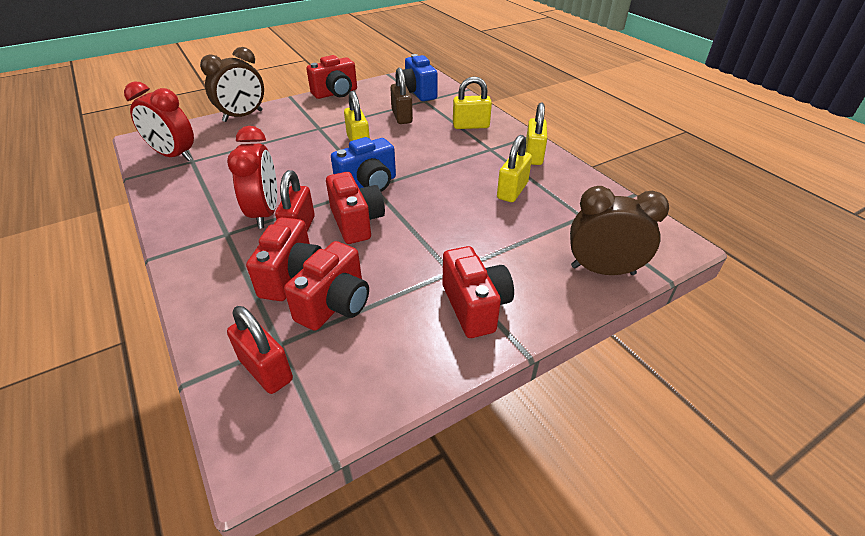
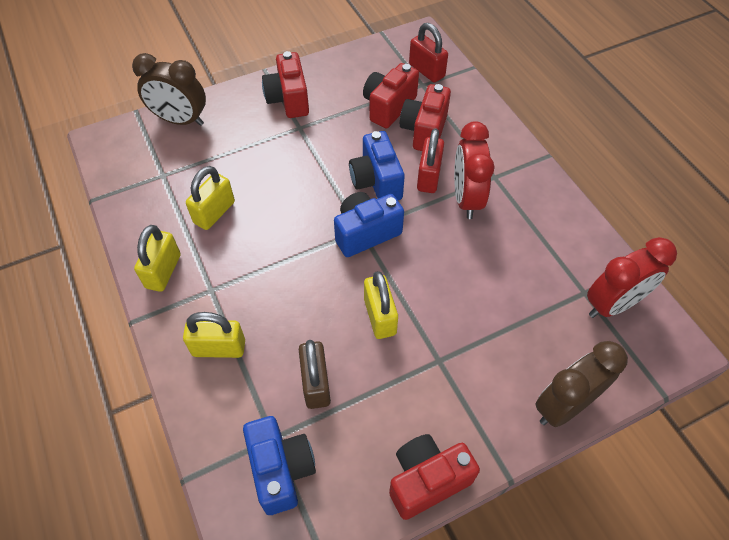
camera: 175 degrees left, 15 degrees up
red clock [124,81,194,161] -> red clock turned 120 degrees clockwise [587,237,677,318]
red camera [326,172,385,244] -> blue camera [349,131,405,200]

